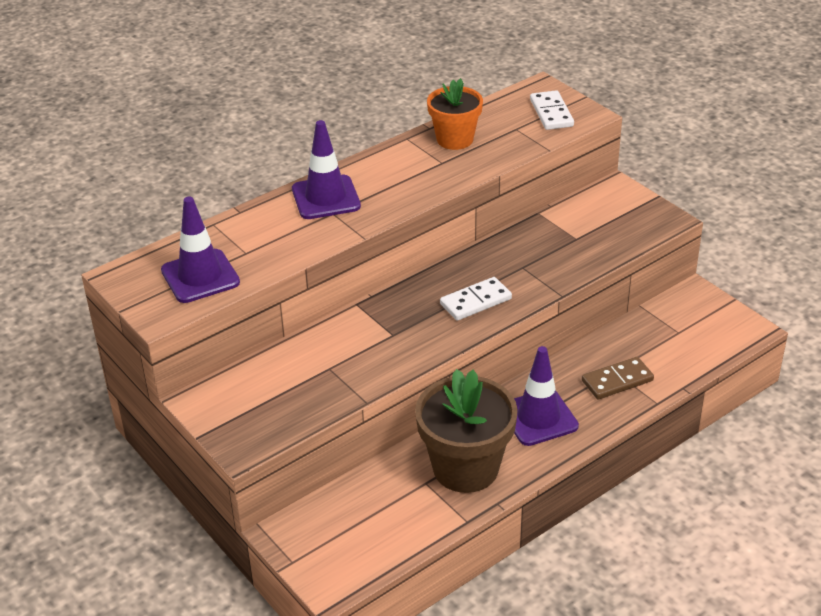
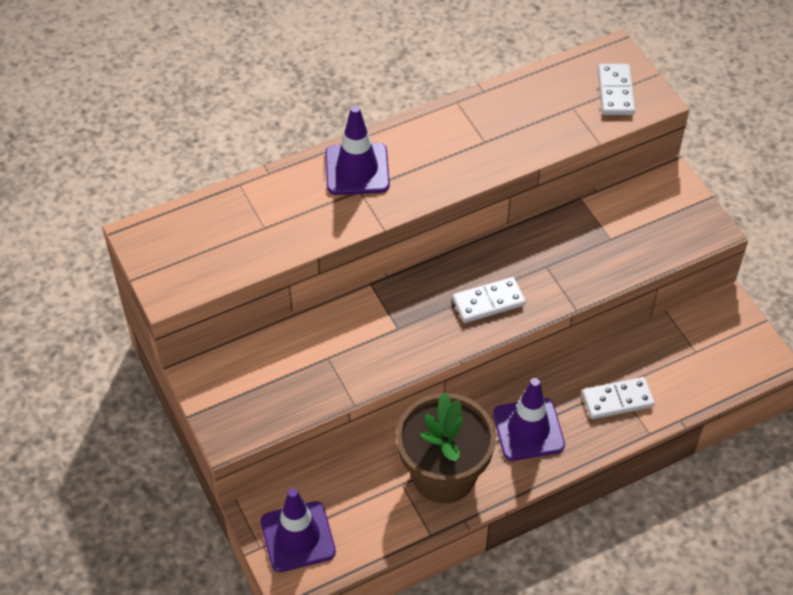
camera: 10 degrees right, 15 degrees up
purple traffic cone [161,197,240,303] -> purple traffic cone moved to [261,488,336,572]
orange flower pot [427,78,483,150] -> none
brown domino [582,357,654,399] -> white domino [582,377,655,419]

